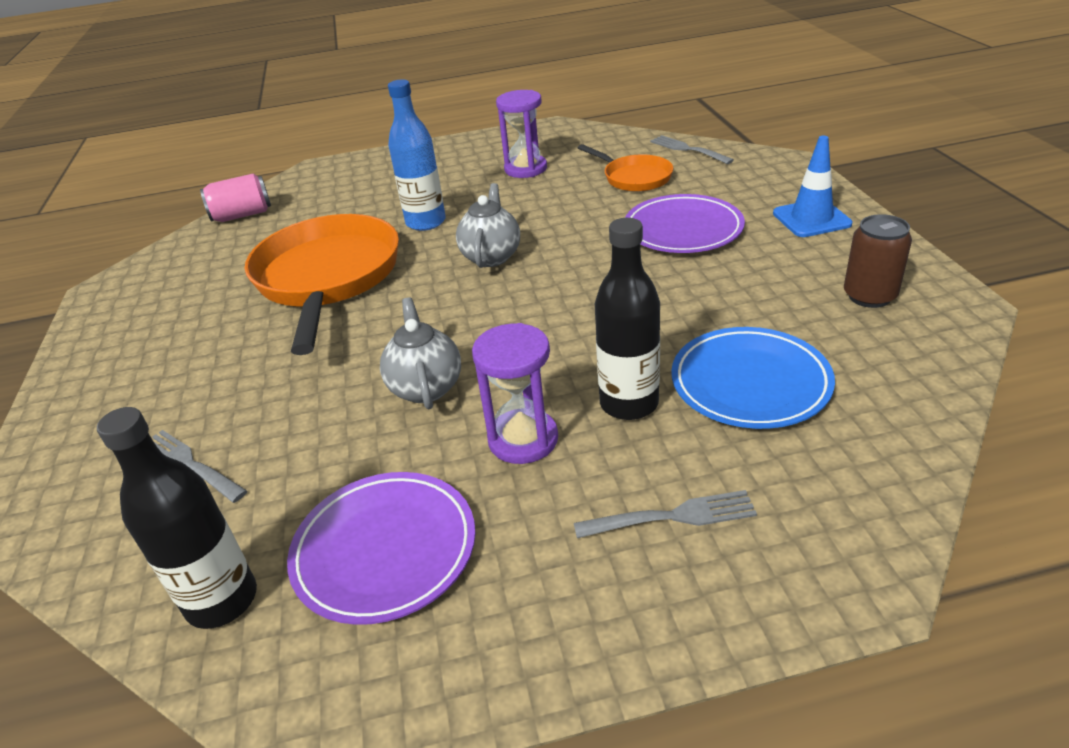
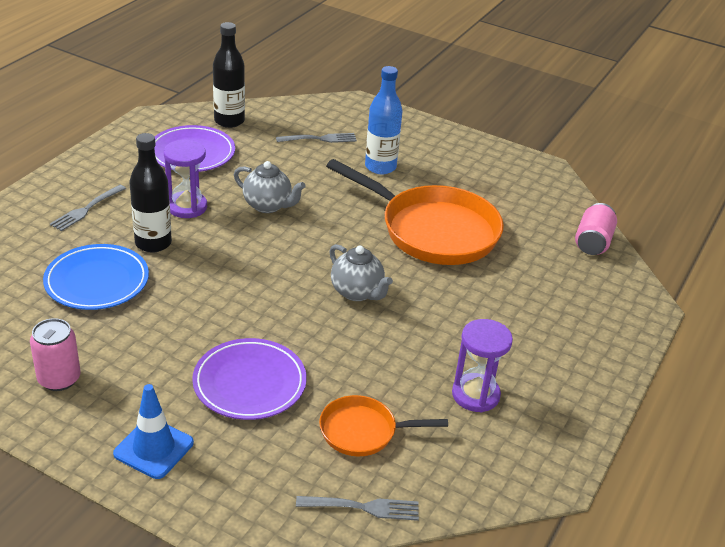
camera: 125 degrees right, 0 degrees up
blue bottle [388,79,446,231] -> blue bottle moved to [365,66,402,174]
brown can [844,214,912,308] -> pink can [30,318,80,391]

